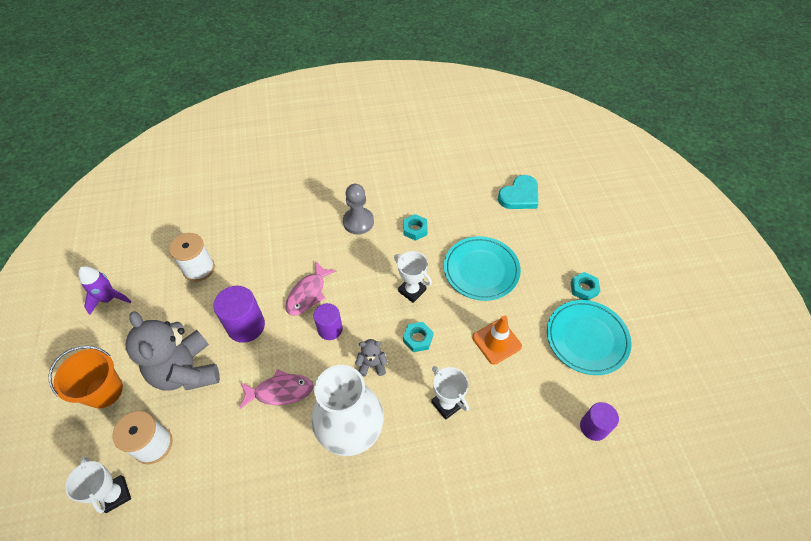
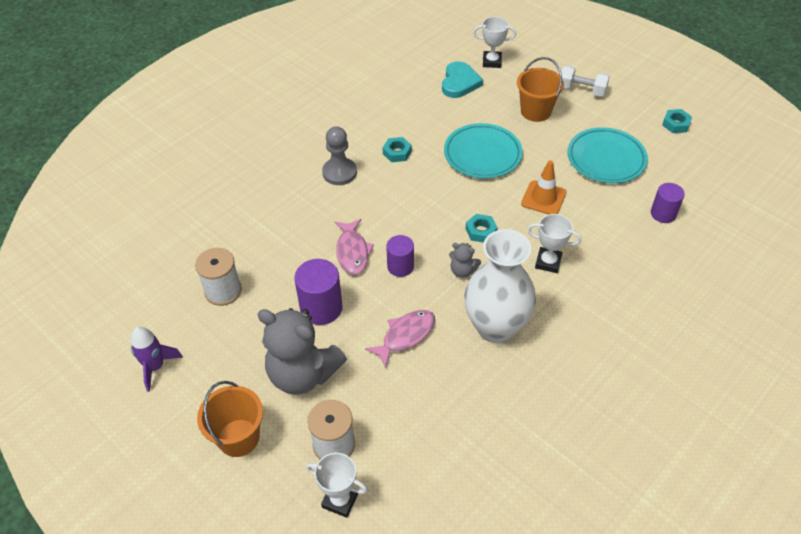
camera: 35 degrees left, 5 degrees down
grey teddy bear [355,339,388,376] -> grey teddy bear turned 120 degrees counterclockwise [449,243,481,278]
white trophy [394,251,432,303] -> white trophy moved to [473,17,516,68]
turquoise nut [570,272,601,300] -> turquoise nut moved to [662,109,692,133]
none -> orange bucket [517,57,564,122]
none -> white dumbbell [561,65,610,97]

